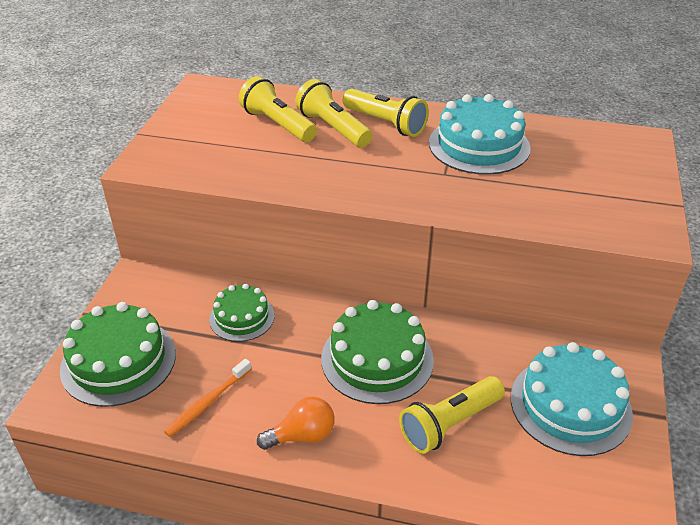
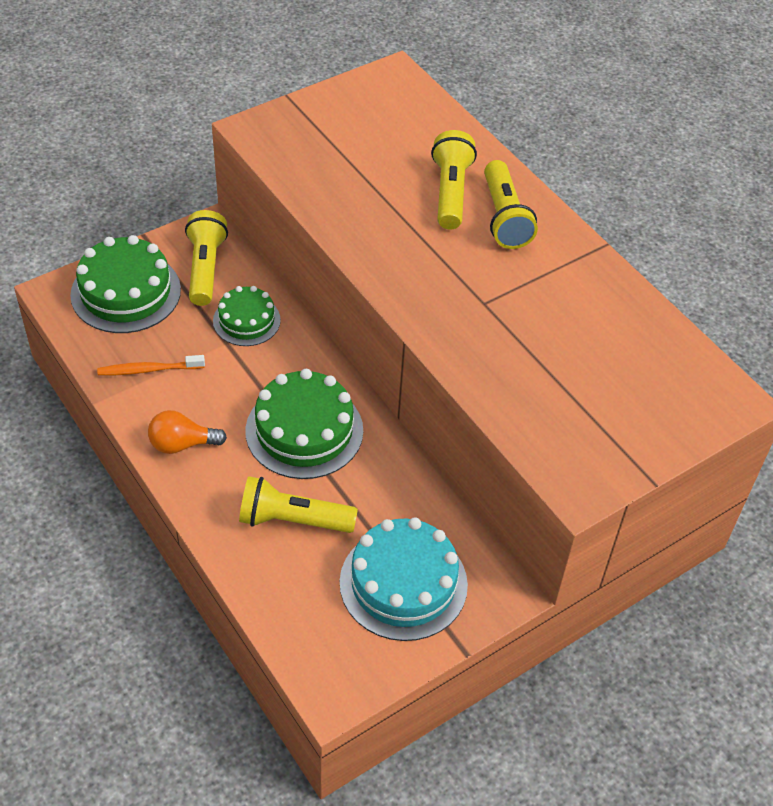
camera: 40 degrees right, 10 degrees up
yellow flashlight [239,76,317,142] -> yellow flashlight moved to [185,210,228,306]
orange light bulb [257,397,335,450] -> orange light bulb turned 150 degrees clockwise [148,410,227,454]
turquoise cake [429,94,531,175] -> none

